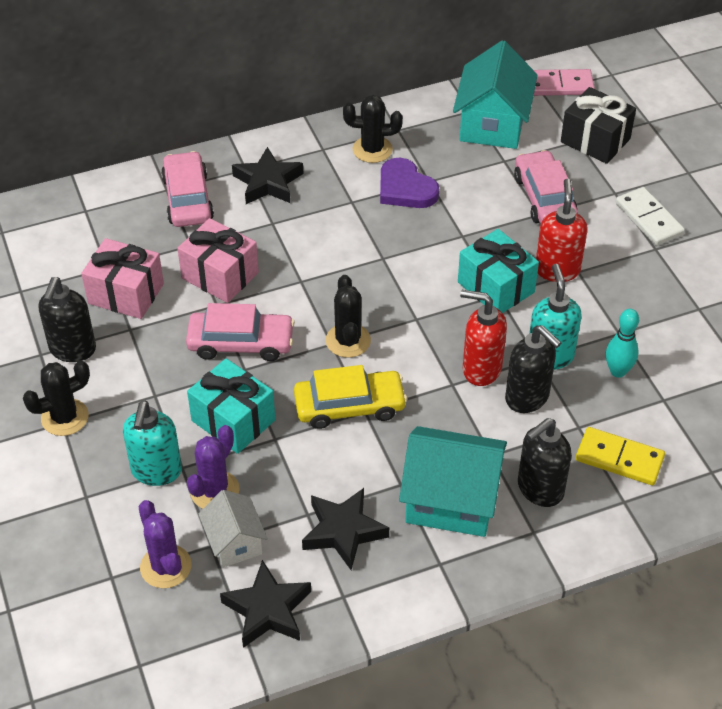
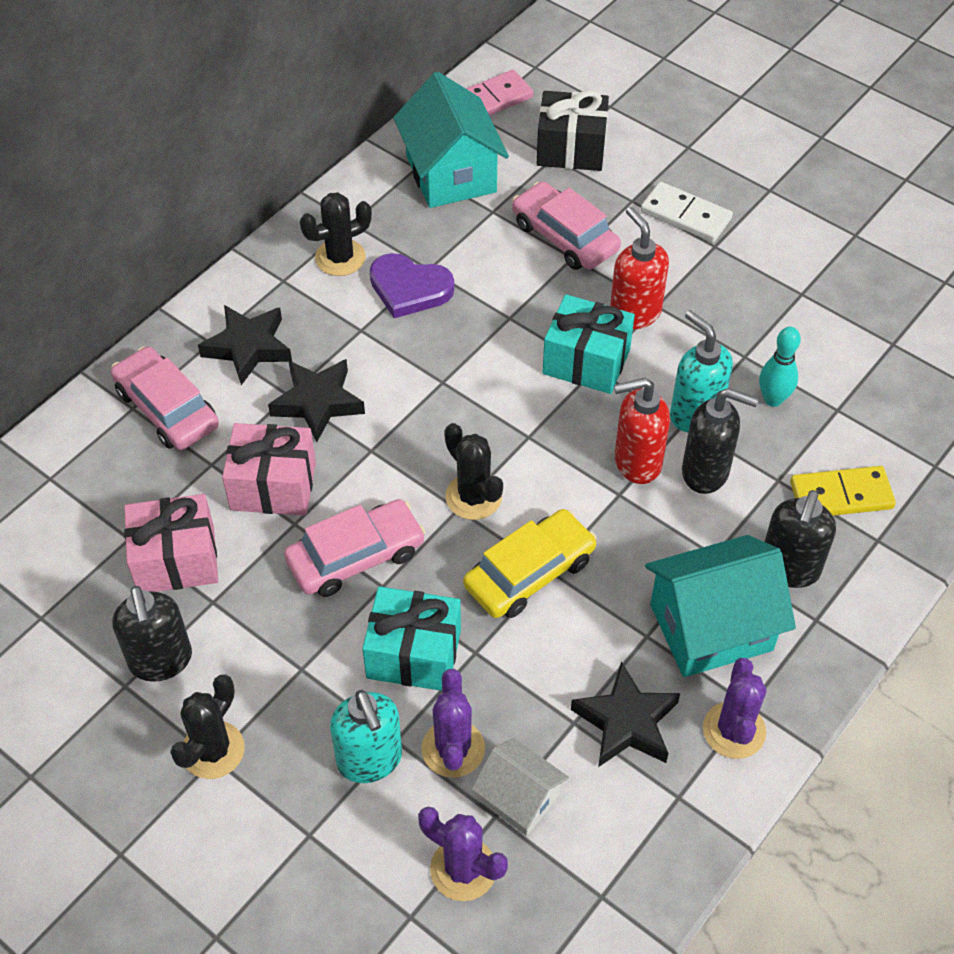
camera: 30 degrees left, 5 degrees up
black star [220,560,311,648] -> black star moved to [268,359,365,442]
none -> purple cactus [703,658,766,759]

